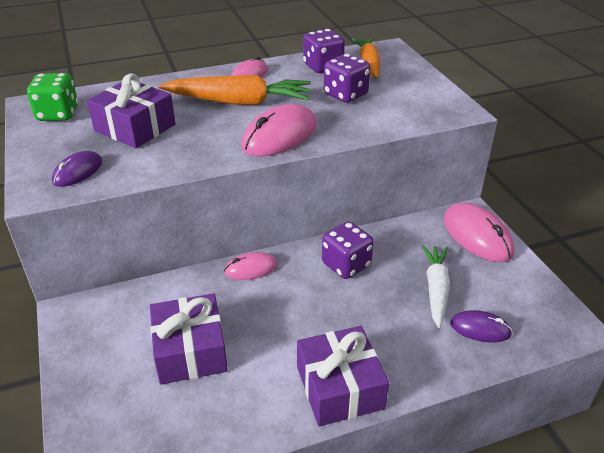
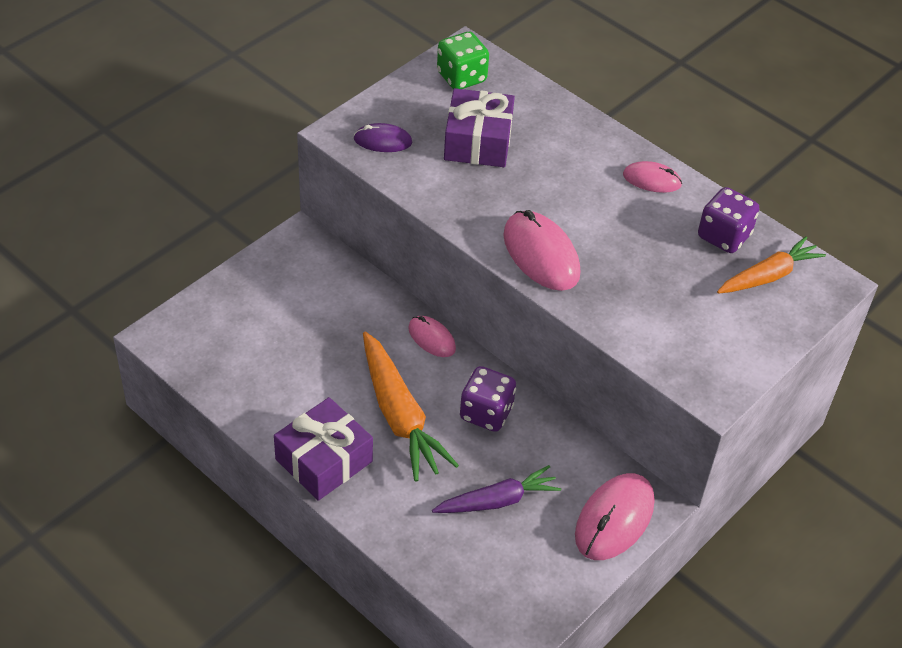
camera: 60 degrees right, 10 degrees up
purple gift [150,294,228,384] -> none
orange carrot [159,75,311,105] -> orange carrot moved to [363,332,459,482]
pink mouse [241,104,317,156] -> pink mouse turned 45 degrees clockwise [503,210,580,291]
purple dice [324,54,370,103] -> none
white carrot [422,245,450,328] -> purple carrot [432,465,561,513]
purple mouse [450,310,513,343] -> none

